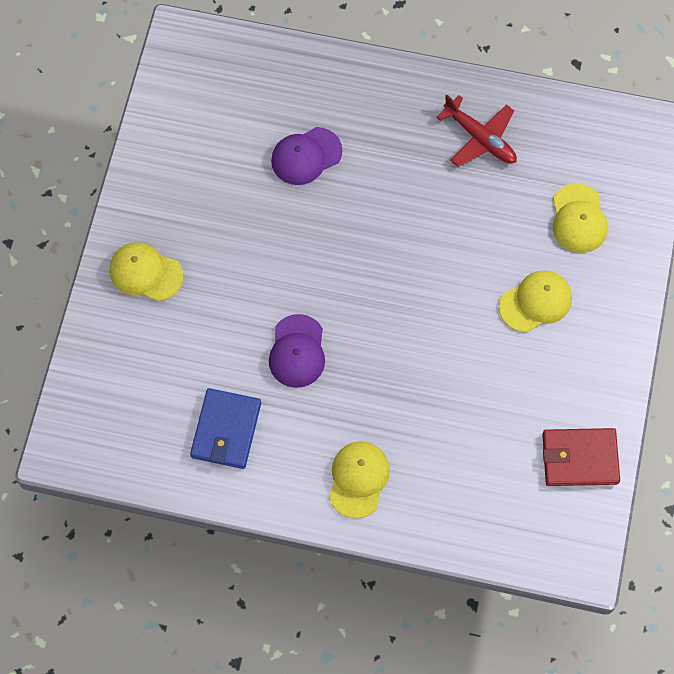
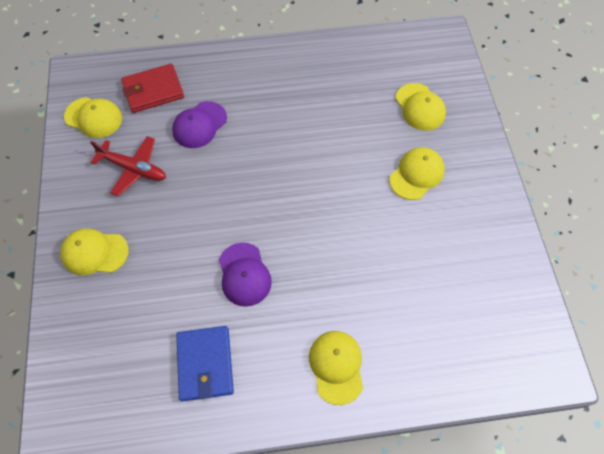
camera: 20 degrees left, 5 degrees down
red plane [436,95,517,167] -> red plane moved to [90,136,166,196]
red wallet [542,428,620,486] -> red wallet moved to [121,63,184,113]
none -> yellow cap [64,97,122,138]

